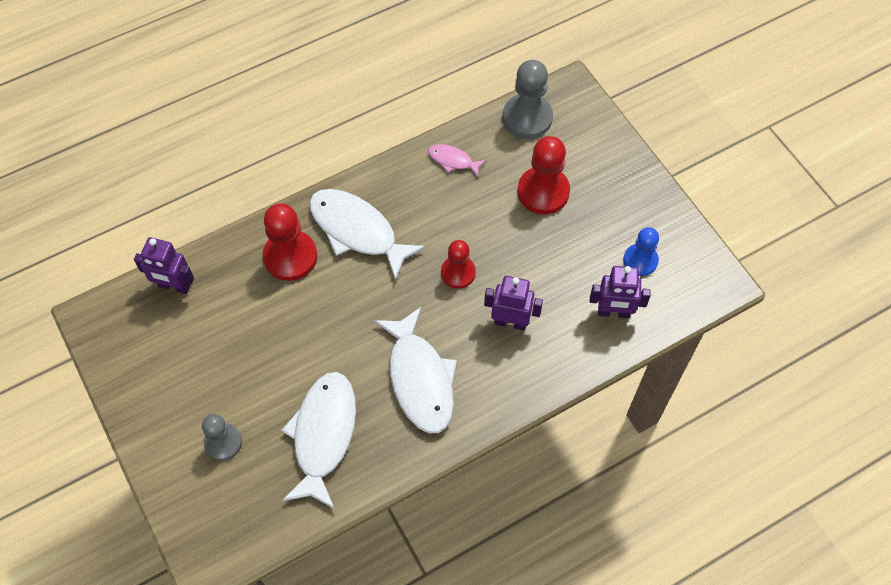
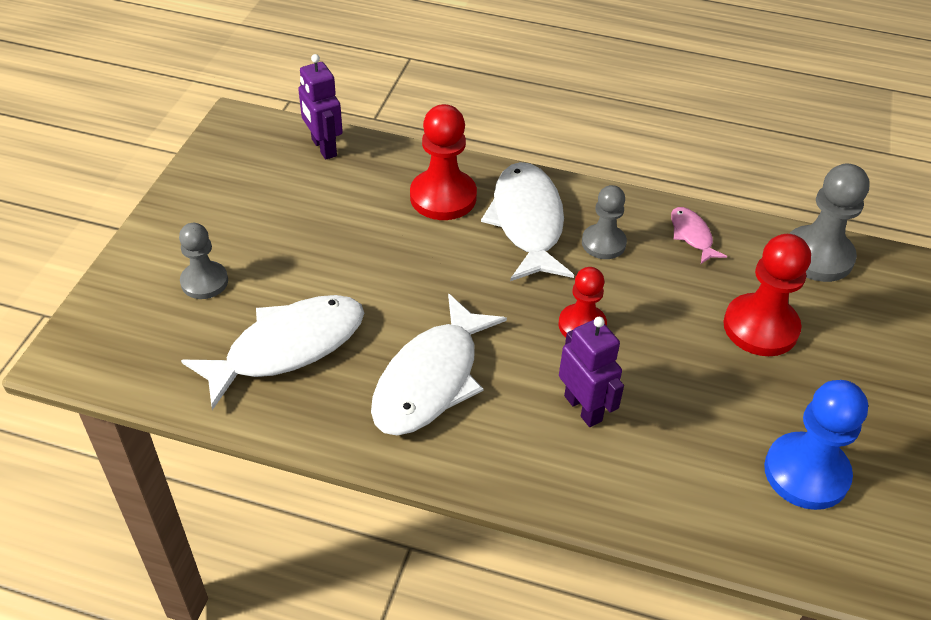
camera: 45 degrees right, 15 degrees down
purple robot [590,266,651,318] -> none
blue pawn [623,227,659,276] -> blue pawn [764,380,868,510], size x1.56
none -> grey pawn [582,185,627,259]

